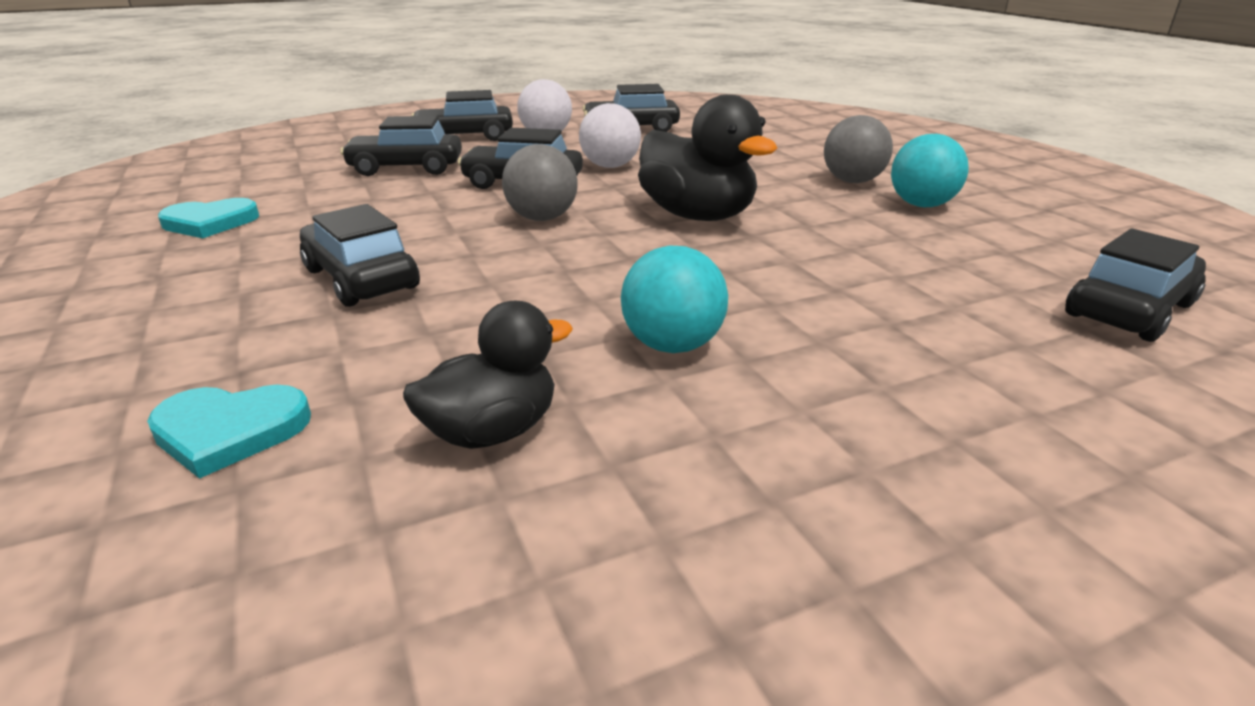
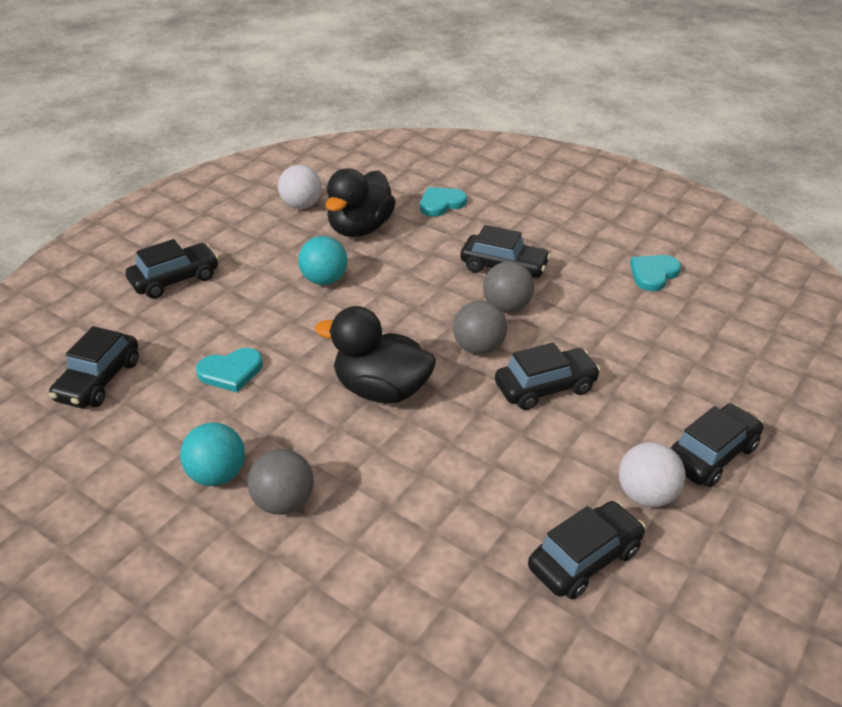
camera: 150 degrees right, 10 degrees up
black car [340,116,462,176] -> black car moved to [126,239,219,299]
black duck [403,301,573,449] -> black duck [325,168,396,237], size x1.56
white ball [579,103,641,168] -> white ball moved to [278,165,322,209]
none -> turquoise heart [196,348,263,392]
none -> grey ball [483,261,534,313]

